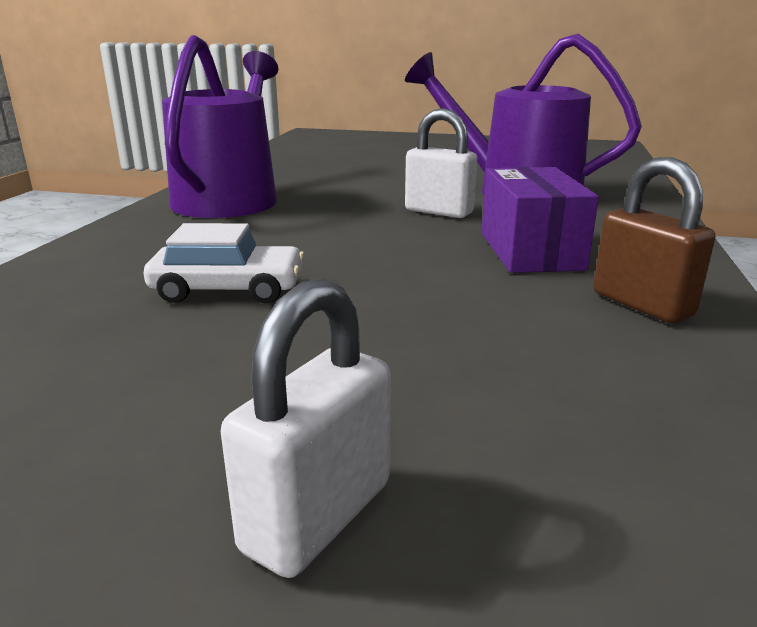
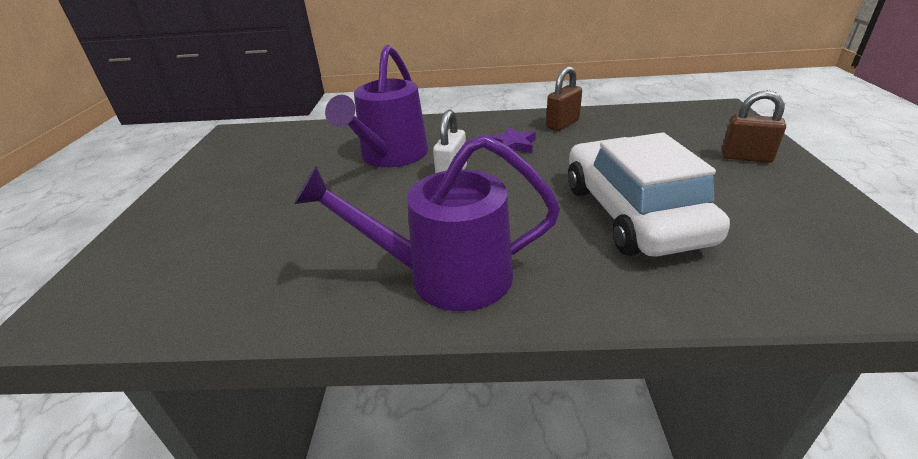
camera: 100 degrees left, 10 degrees up
white car [143,223,305,303] -> white car [568,132,730,257], size x2.09
white padlock [221,278,391,578] -> brown padlock [722,90,786,163]
purple box [482,167,599,273] -> purple star [489,127,536,153]

